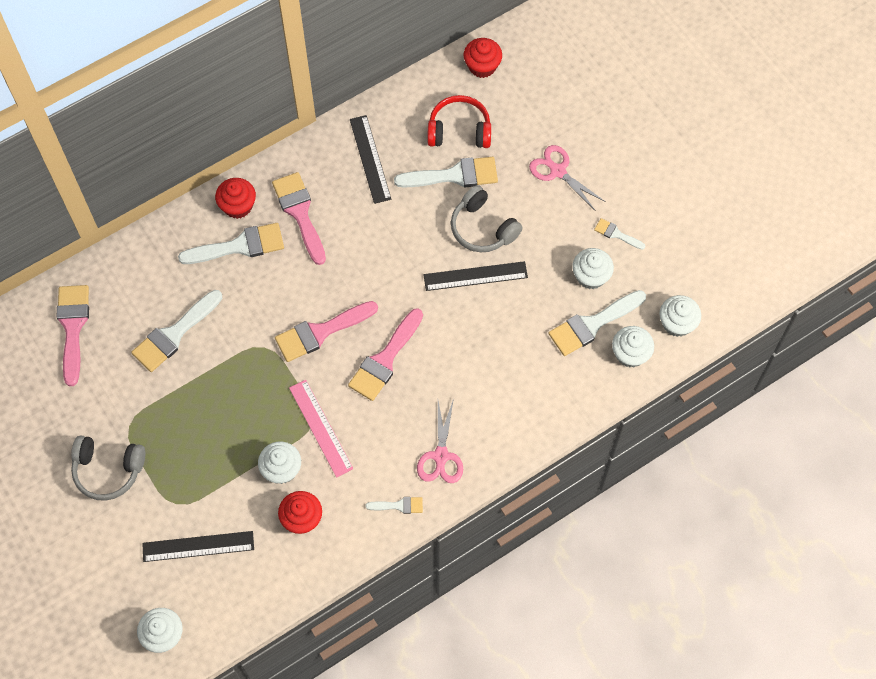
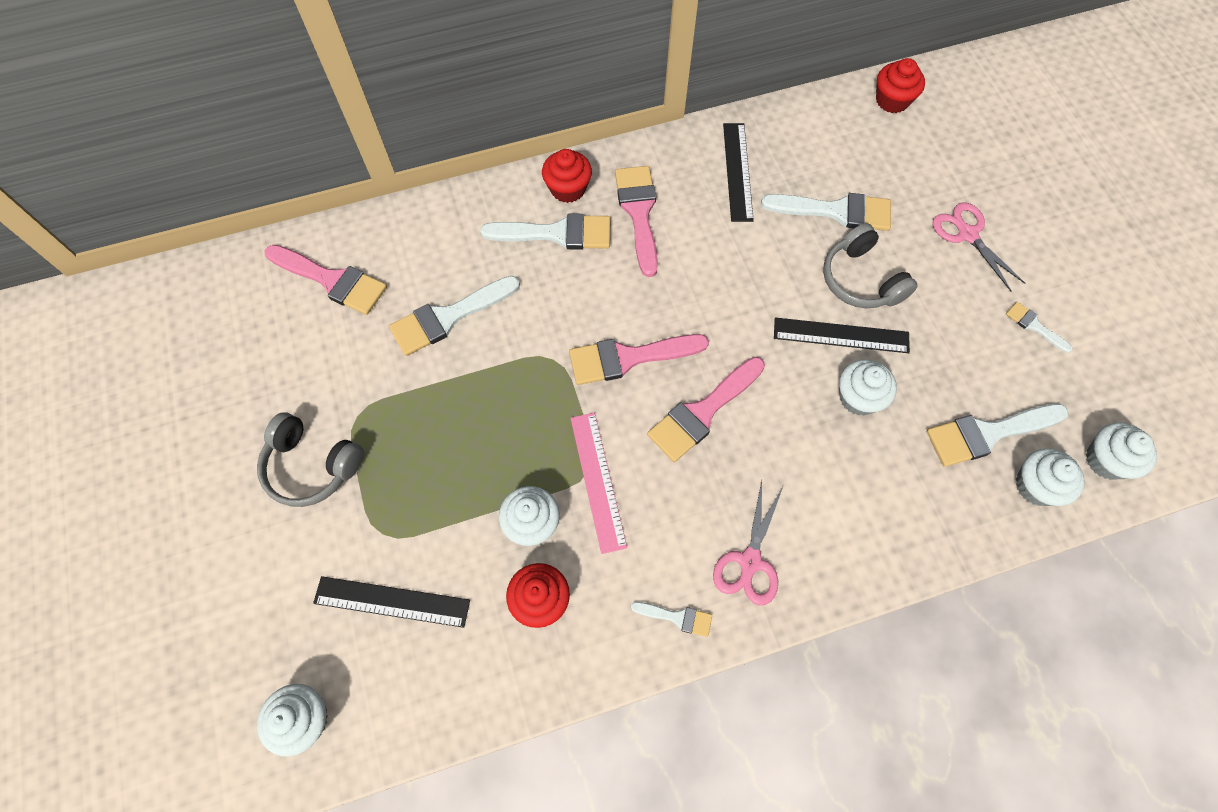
camera: 15 degrees right, 0 degrees up
pink brush [57,285,89,386] -> pink brush turned 105 degrees clockwise [265,245,387,315]
red headphones [427,95,491,148] -> none
white cupcake [572,248,614,289] -> white cupcake moved to [839,359,897,416]

